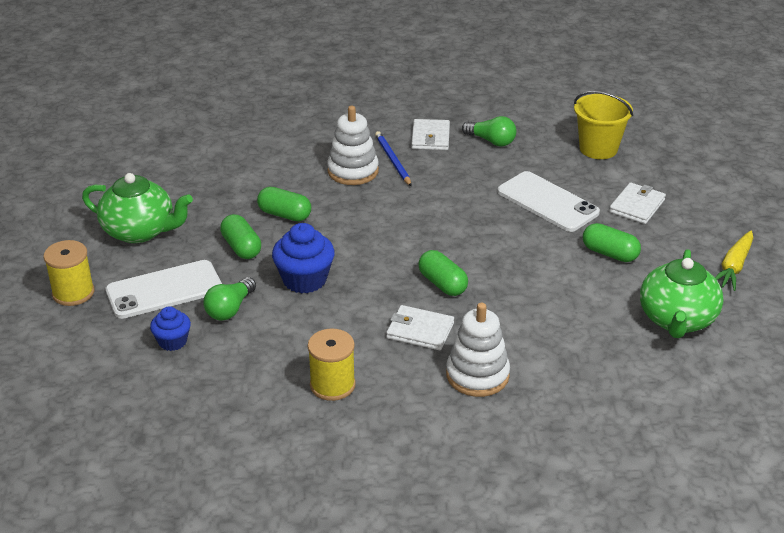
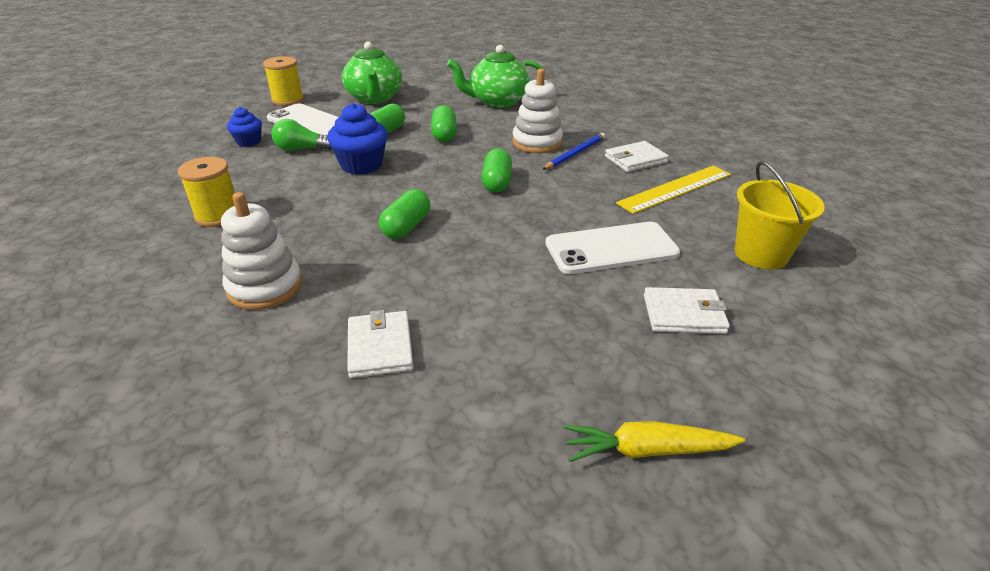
camera: 60 degrees right, 0 degrees up
white wallet [386,305,454,350] -> white wallet moved to [347,310,414,378]
green light bulb [462,116,516,147] -> yellow ruler [616,166,731,214]
white phone [497,171,600,232] -> white phone turned 60 degrees clockwise [545,222,680,274]
green capsule [583,223,641,262] -> green capsule moved to [481,148,512,193]
green teapot [640,249,723,338] -> green teapot moved to [447,45,543,108]

